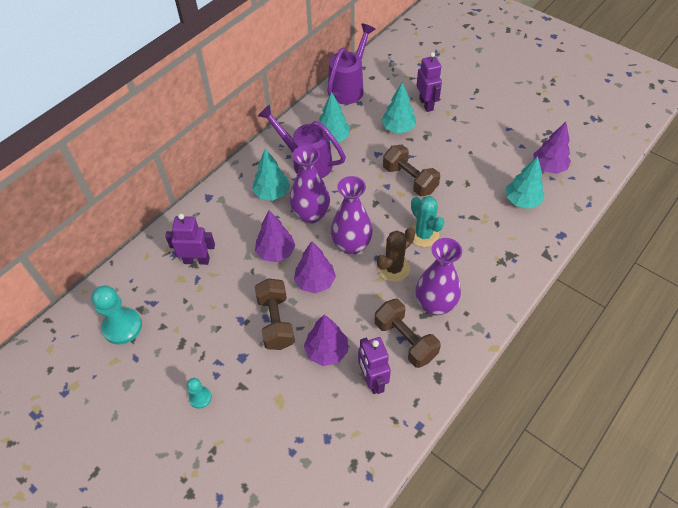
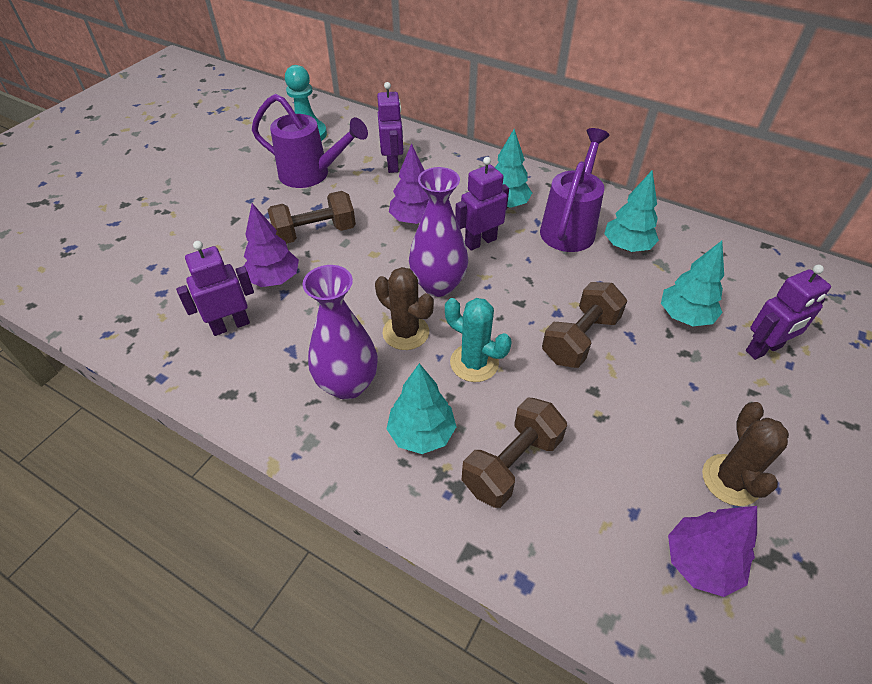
camera: 80 degrees right, 5 degrees down
turquoise pawn [187,378,212,409] -> none
purple vase [290,145,330,224] -> purple robot [455,157,509,251]
purple tree [294,241,336,293] -> none
purple watering can [327,23,375,104] -> purple watering can moved to [252,94,368,188]
brown dumbbell [375,299,441,368] -> brown dumbbell moved to [462,398,567,508]
turquoise cactus [410,196,444,247] -> turquoise cactus turned 75 degrees clockwise [445,298,512,382]
turquoise tree [506,156,545,209] -> turquoise tree moved to [387,363,456,454]
none -> brown cactus [702,402,789,506]

